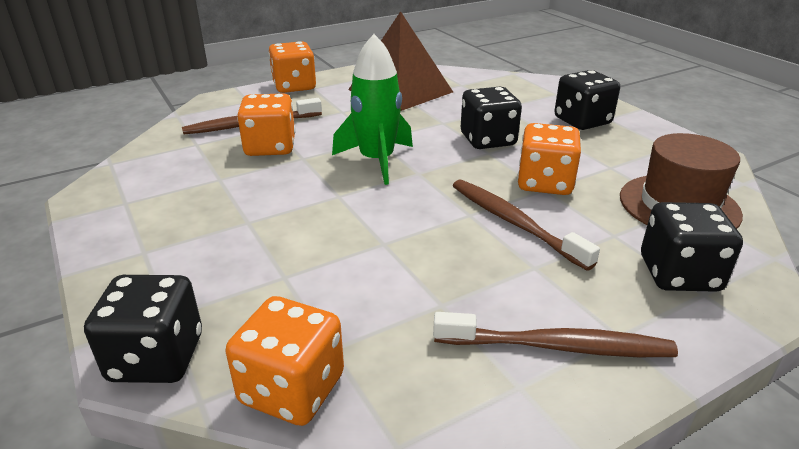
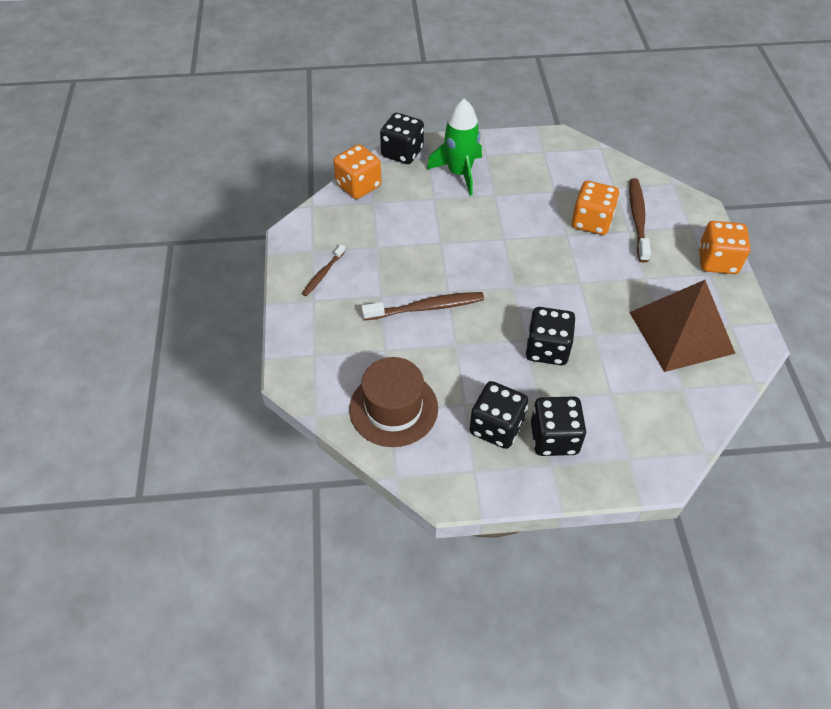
camera: 115 degrees right, 20 degrees up
green rocket [332,34,413,185] -> green rocket moved to [427,99,482,196]
brown toothbrush [433,312,678,357] -> brown toothbrush [302,245,345,296], size x0.59
orange dice [517,123,581,195] -> none
black dice [641,202,743,292] -> black dice moved to [470,381,528,449]

